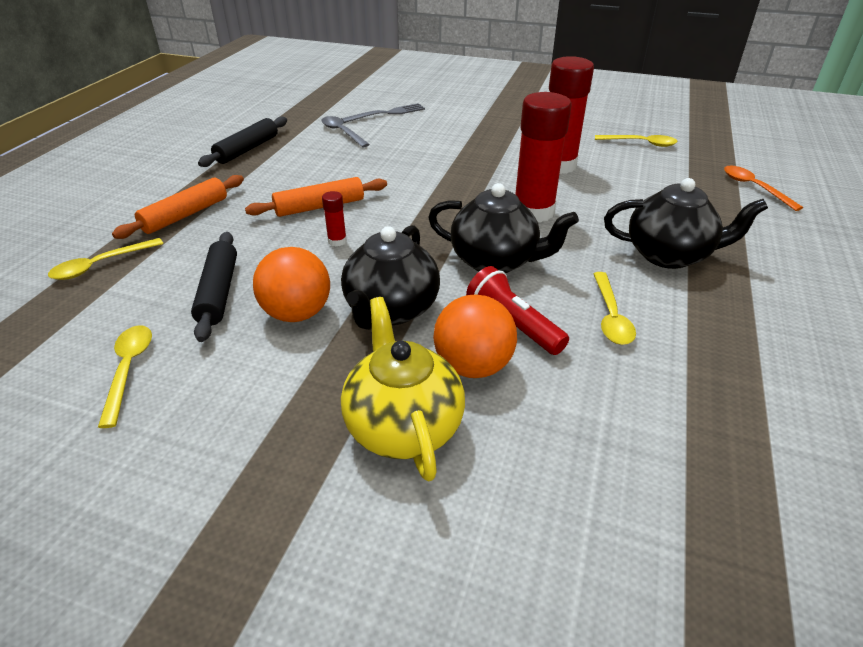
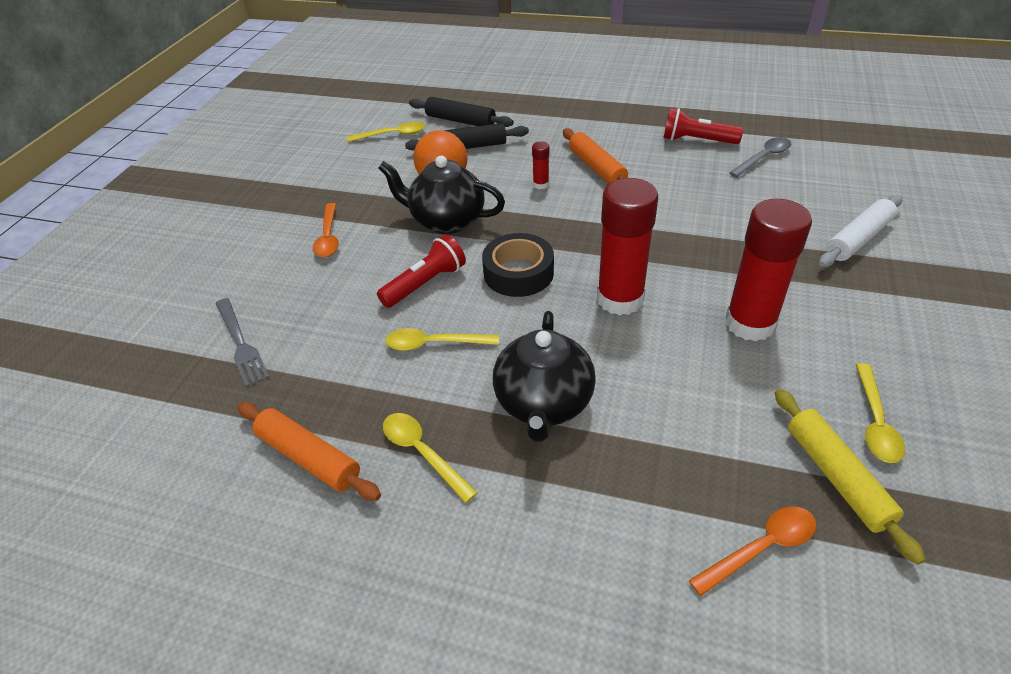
camera: 90 degrees right, 5 degrees up
yellow spoon [48,238,164,280] -> yellow spoon moved to [383,413,478,503]
orange rolling pin [112,175,244,239] -> orange rolling pin moved to [237,402,381,501]
black rolling pin [198,117,287,167] -> black rolling pin moved to [409,97,514,127]
grey fork [341,103,425,123] -> grey fork moved to [216,298,269,387]
yellow teapot [341,297,465,481] -> orange spoon [313,203,339,257]
black teapot [428,183,579,273] -> black tape [482,233,554,297]
orange ball [433,295,517,378] -> none
none -> red flashlight [663,108,743,144]
none -> yellow rolling pin [775,389,925,565]
none -> white rolling pin [819,195,902,267]

